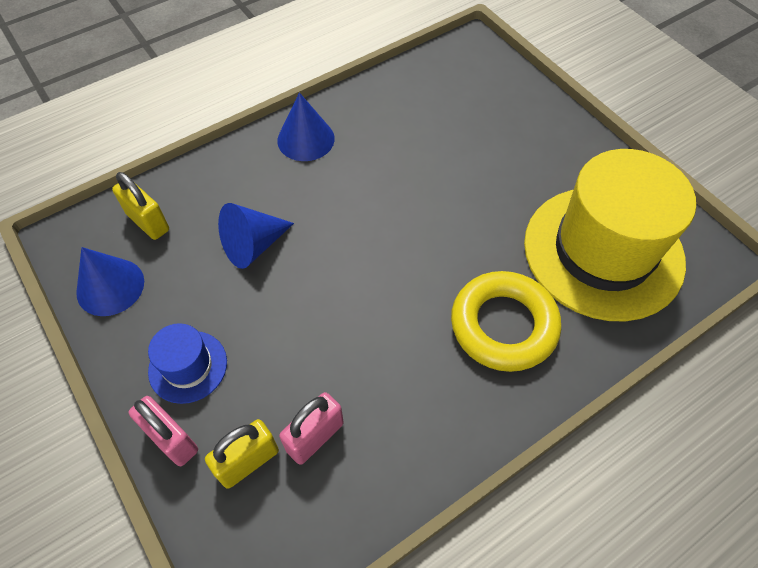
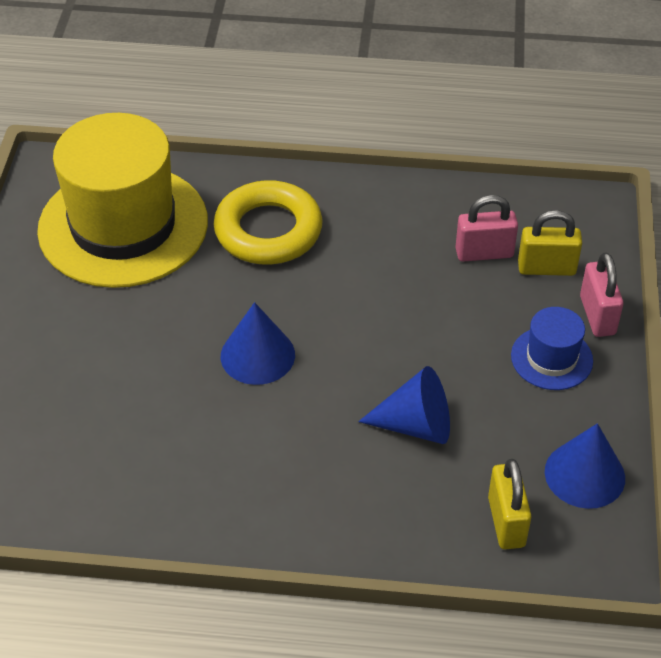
camera: 140 degrees left, 10 degrees down
blue cone [277,92,335,161] -> blue cone moved to [221,302,295,385]

